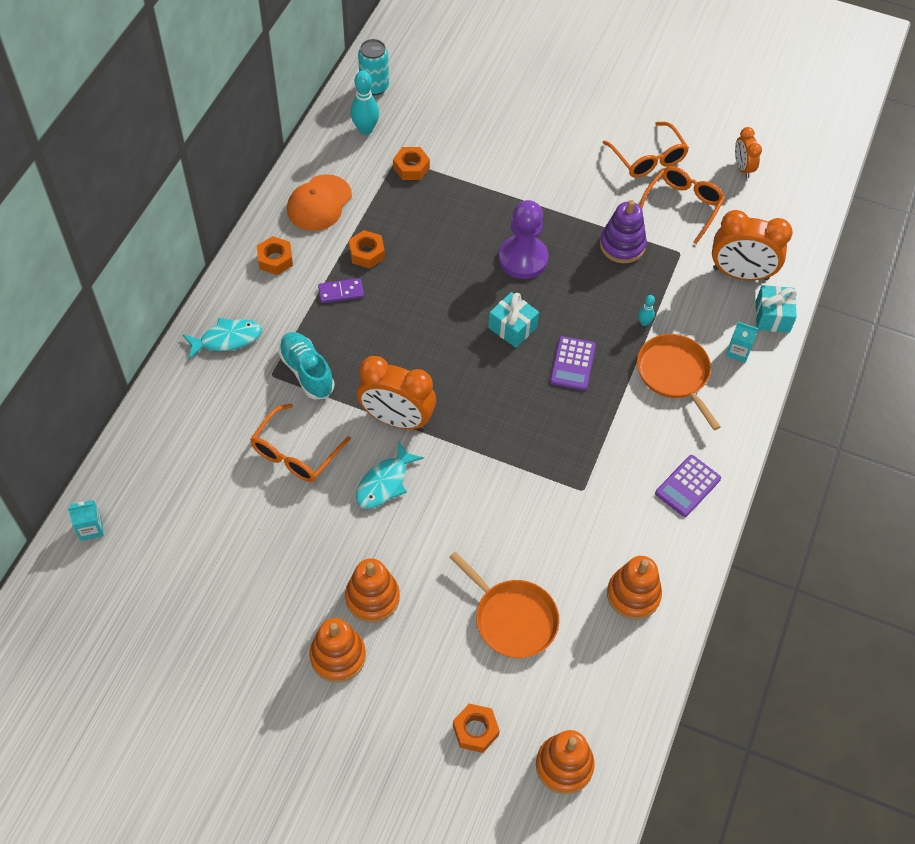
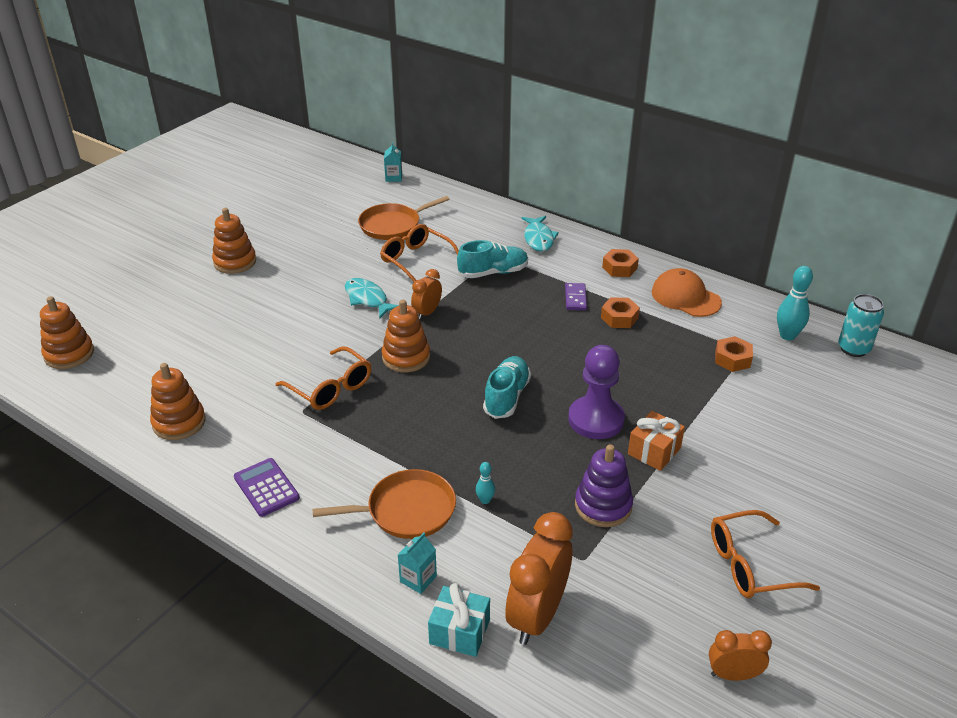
camera: 105 degrees right, 20 degrees down
orange stacking toy [345,558,400,623] -> orange stacking toy moved to [382,300,430,372]
orange clock [357,356,436,430] -> orange clock [411,269,442,320], size x0.55
orange pan [449,552,559,658] -> orange pan moved to [358,196,450,240]
orange nut [453,704,500,753] -> none
turquoise gift [488,292,539,348] -> turquoise shoe [483,356,531,419]
purple calculator [550,336,596,391] -> none
orange glasses [639,166,725,244] -> orange glasses moved to [275,346,371,410]
none -> orange gift [628,411,685,471]

